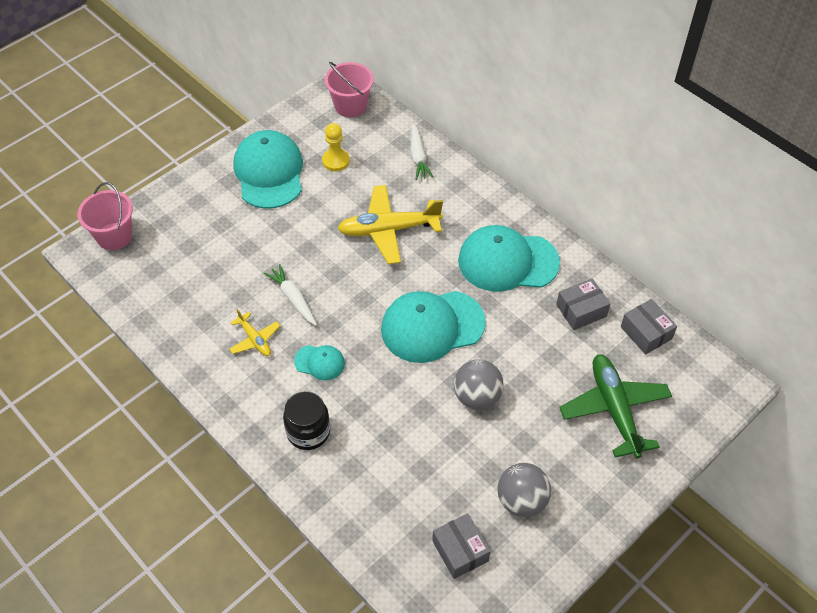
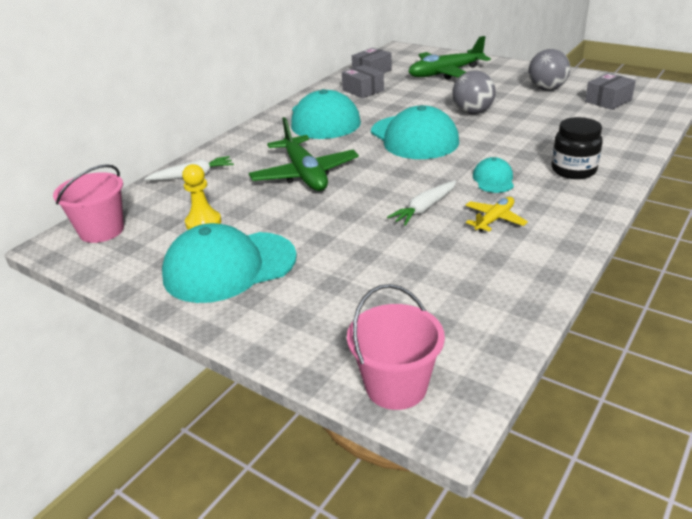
camera: 100 degrees left, 20 degrees down
yellow plane [337,185,443,264] -> green plane [249,117,359,191]

